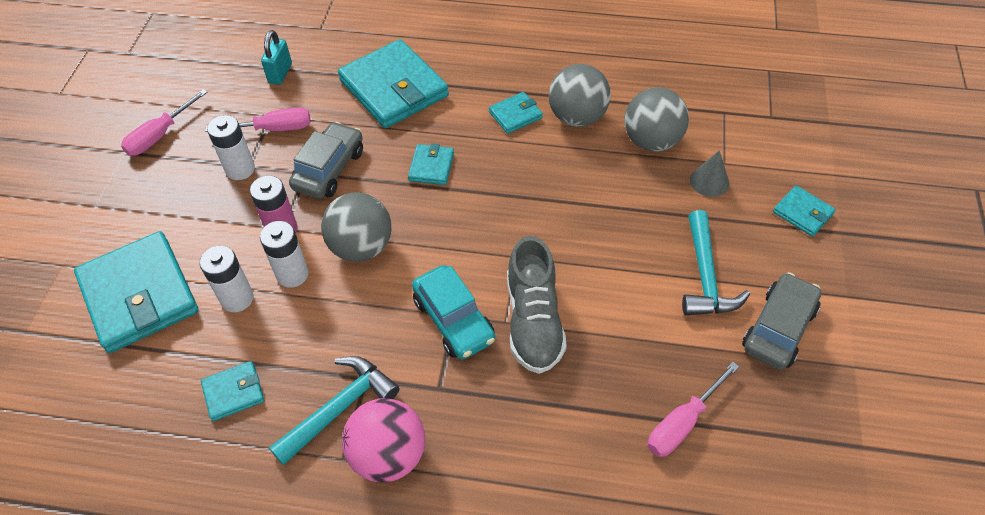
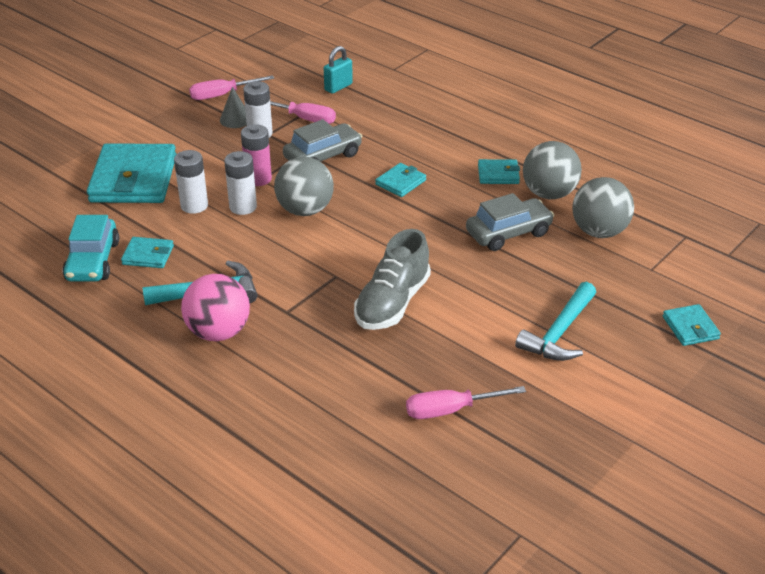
camera: 30 degrees right, 15 degrees down
turquoise wallet [338,39,449,128] -> none
turquoise car [412,265,495,359] -> turquoise car moved to [63,215,119,282]
grey cone [690,150,729,197] -> grey cone moved to [220,86,247,128]
grey car [742,272,821,370] -> grey car moved to [466,193,554,251]

